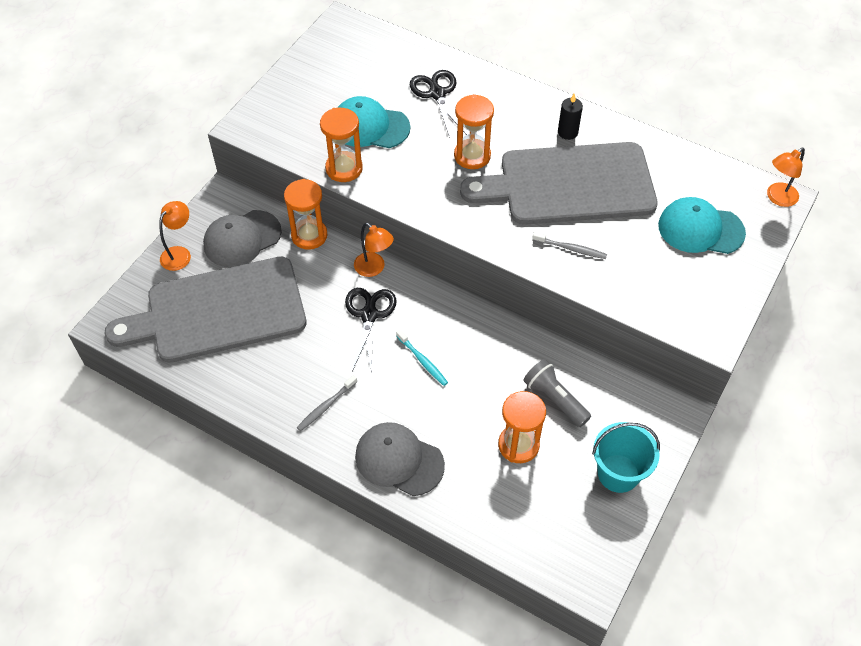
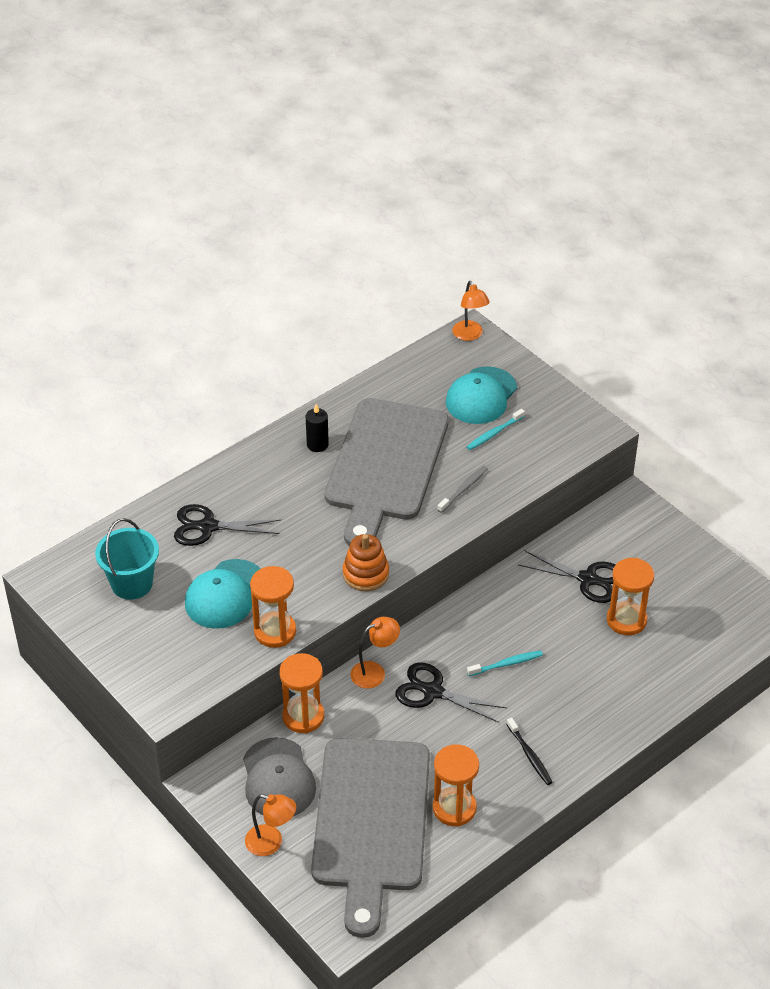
camera: 70 degrees left, 10 degrees down
orange lamp [159,201,191,271] -> orange lamp turned 150 degrees clockwise [245,794,296,856]
grey toothbrush [297,375,357,431] -> black toothbrush [506,717,553,785]
grey cap [355,422,445,496] -> none
orange hourglass [454,94,494,169] -> orange hourglass moved to [433,744,479,827]
grey flashlight [523,359,591,427] -> black scissors [518,550,616,603]
turquoise bucket [592,422,660,493] -> turquoise bucket moved to [95,518,159,600]
none -> orange stacking toy [343,534,389,591]
none -> turquoise toothbrush [467,409,525,450]

